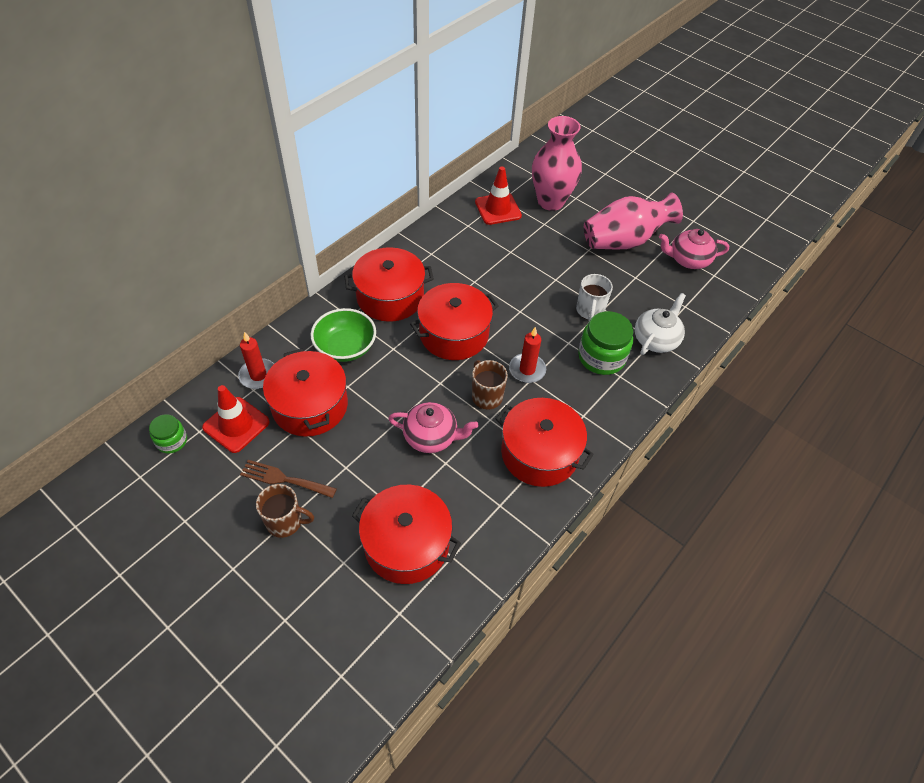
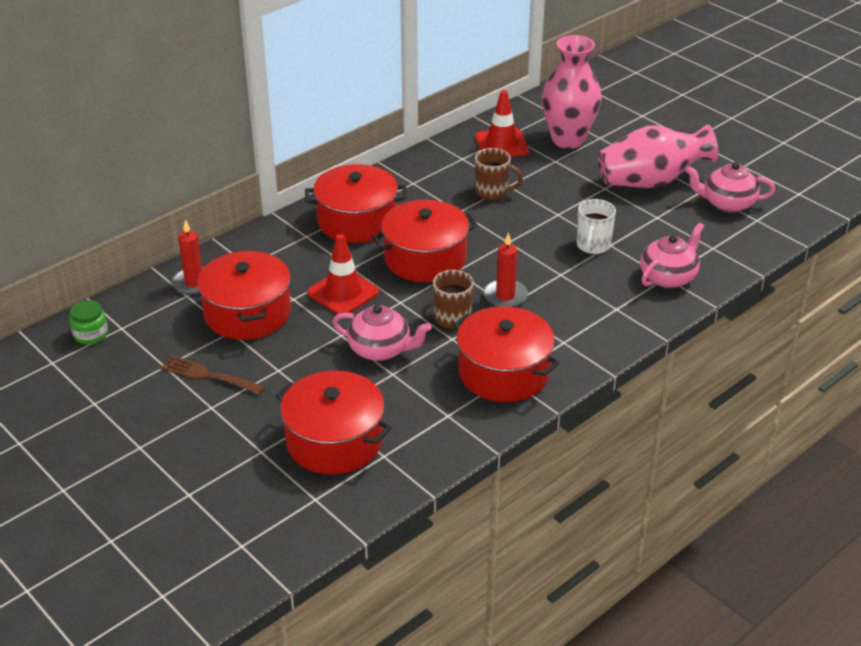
camera: 10 degrees right, 15 degrees down
red traffic cone [202,385,270,453] -> red traffic cone moved to [307,234,379,315]
brown mug [256,484,314,538] -> brown mug moved to [475,148,523,201]
green bowl [310,308,376,362] -> none
green jar [578,311,633,375] -> none
white teapot [635,293,686,355] -> pink teapot [640,222,704,288]

